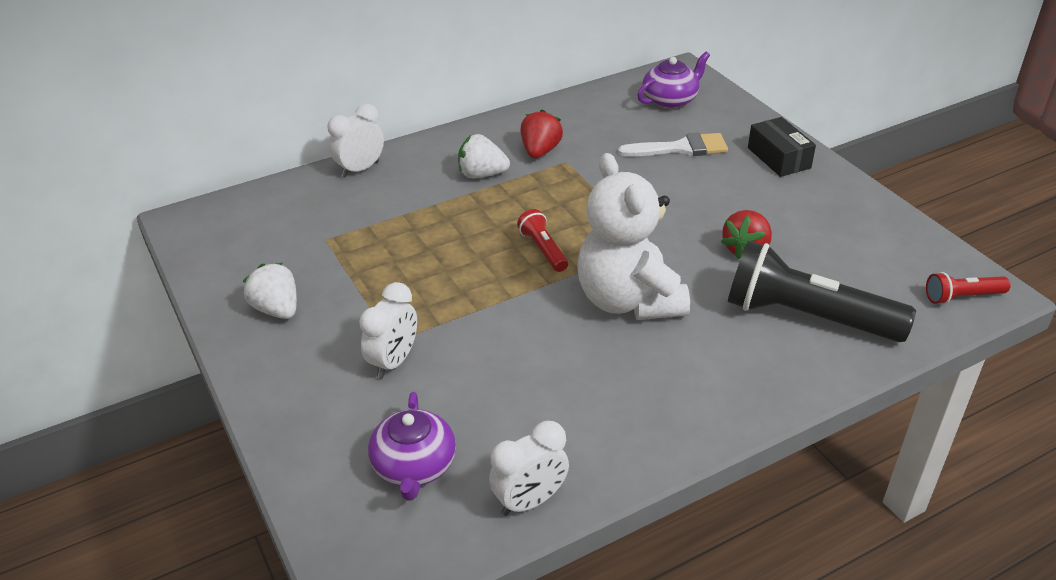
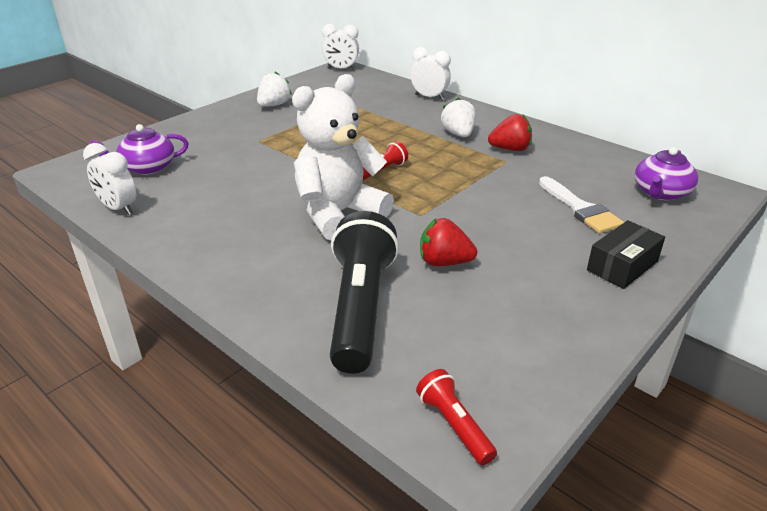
camera: 70 degrees right, 5 degrees down
white clock [359,282,417,379] -> white clock moved to [322,24,359,70]
purple teapot [637,52,710,109] -> purple teapot turned 90 degrees clockwise [635,147,698,201]

